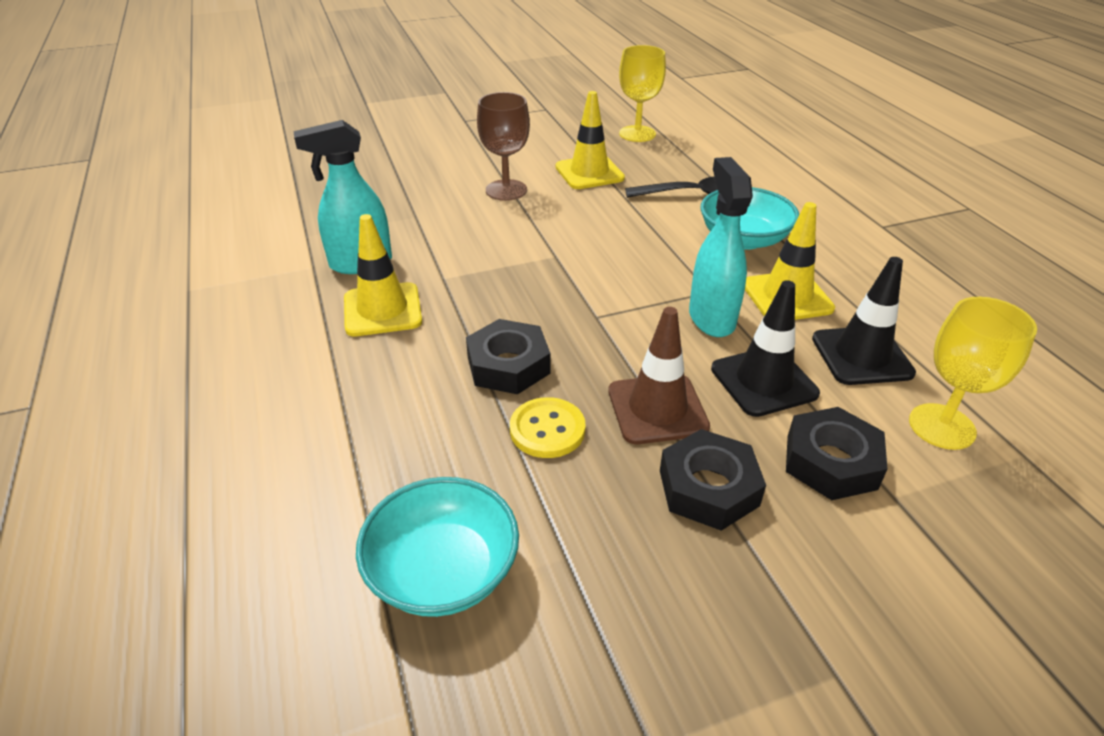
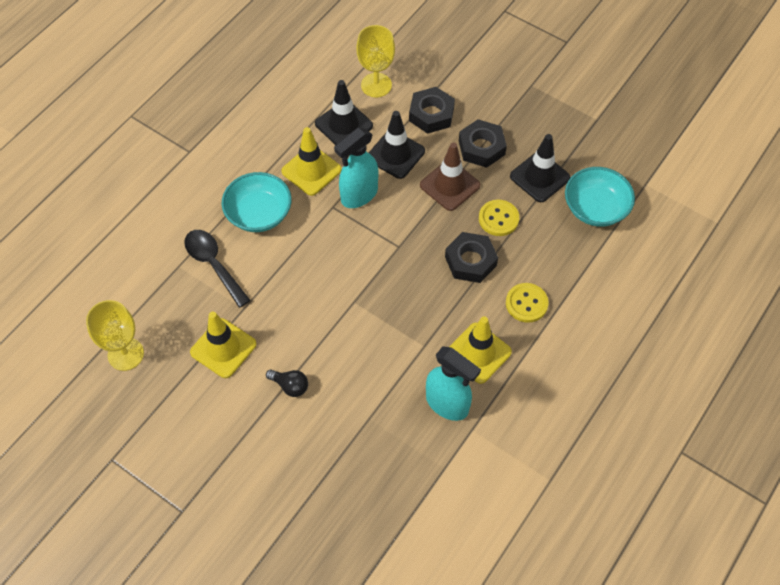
camera: 125 degrees left, 20 degrees up
brown goblet [477,92,530,201] -> black light bulb [266,369,308,397]
none -> yellow button [506,283,549,323]
none -> black traffic cone [510,134,570,202]

